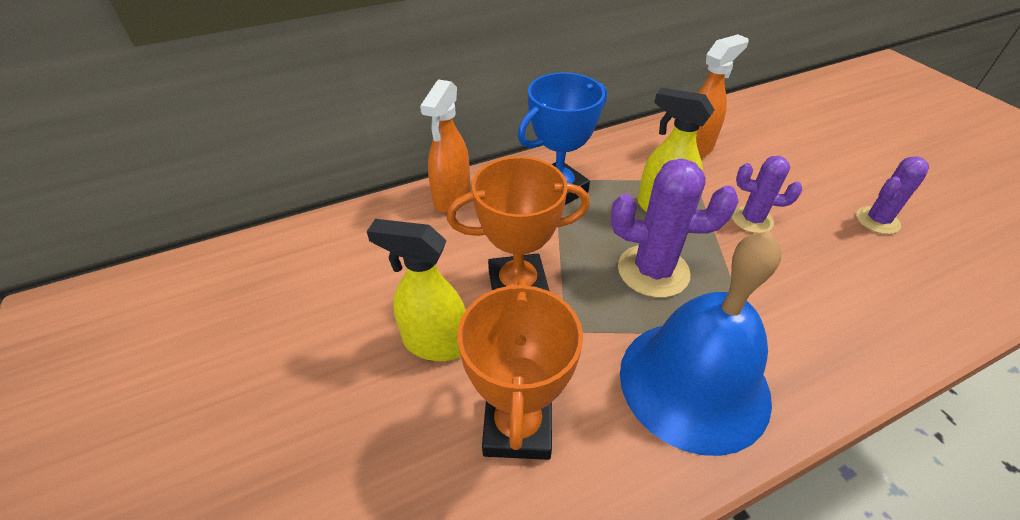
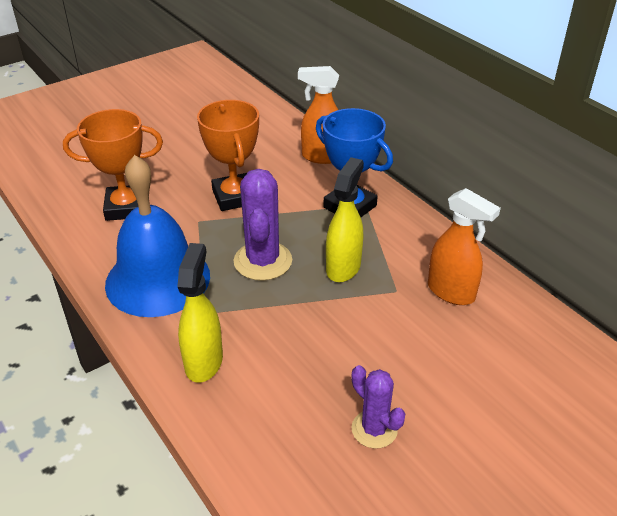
camera: 80 degrees right, 5 degrees down
yellow spray bottle [367,219,466,361] -> yellow spray bottle moved to [177,243,223,383]
purple cactus [732,156,802,233] -> none

